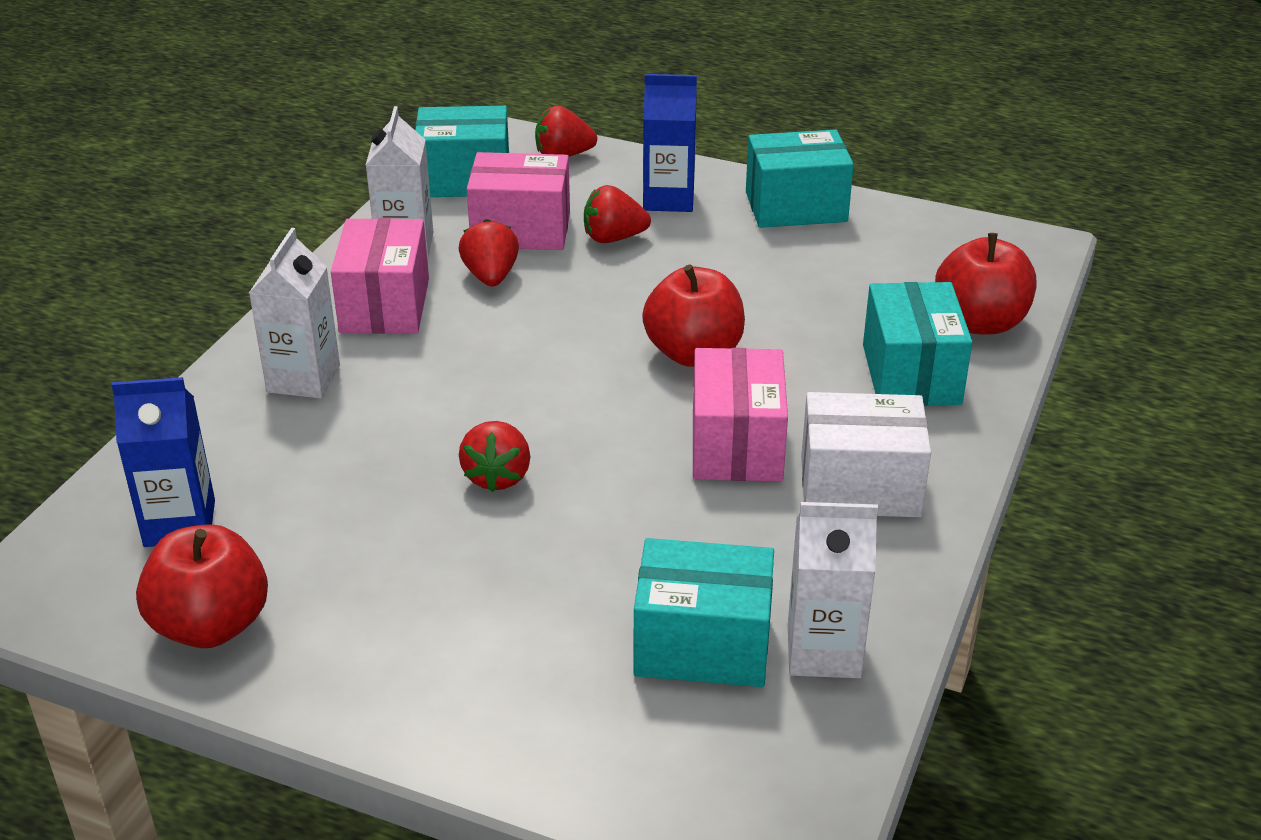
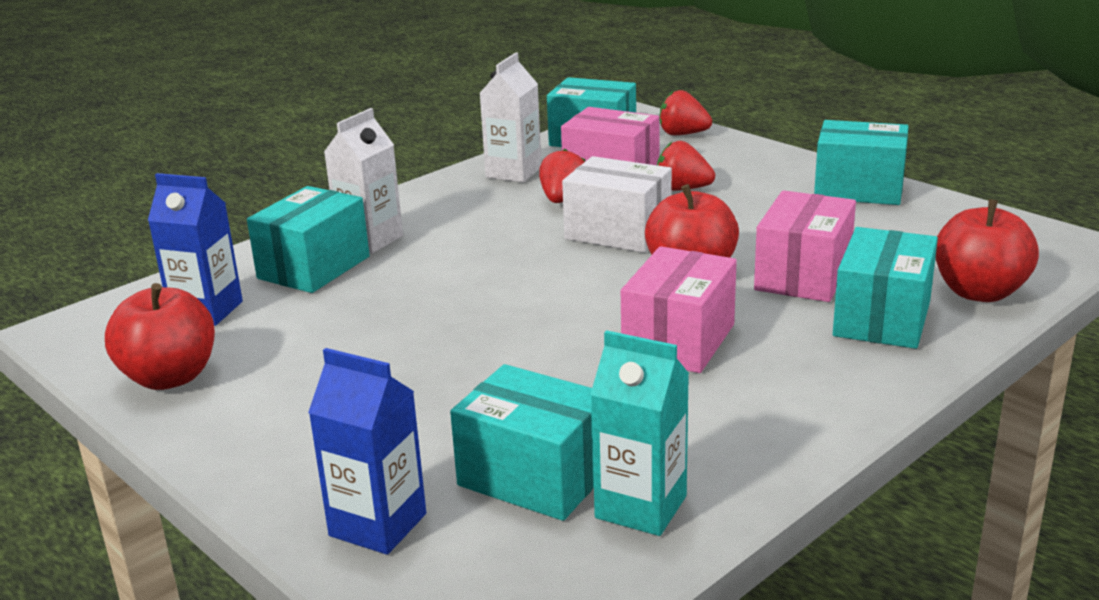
camera: 25 degrees right, 10 degrees down
pink box [331,218,429,333] -> pink box moved to [754,190,856,302]
red strawberry [459,421,530,492] -> none
blue carton [643,74,697,212] -> blue carton moved to [308,348,426,555]
white carton [788,502,878,678] -> turquoise carton [590,330,689,536]
white box [801,392,931,517] -> white box moved to [562,156,672,253]
none -> turquoise box [247,186,370,293]

